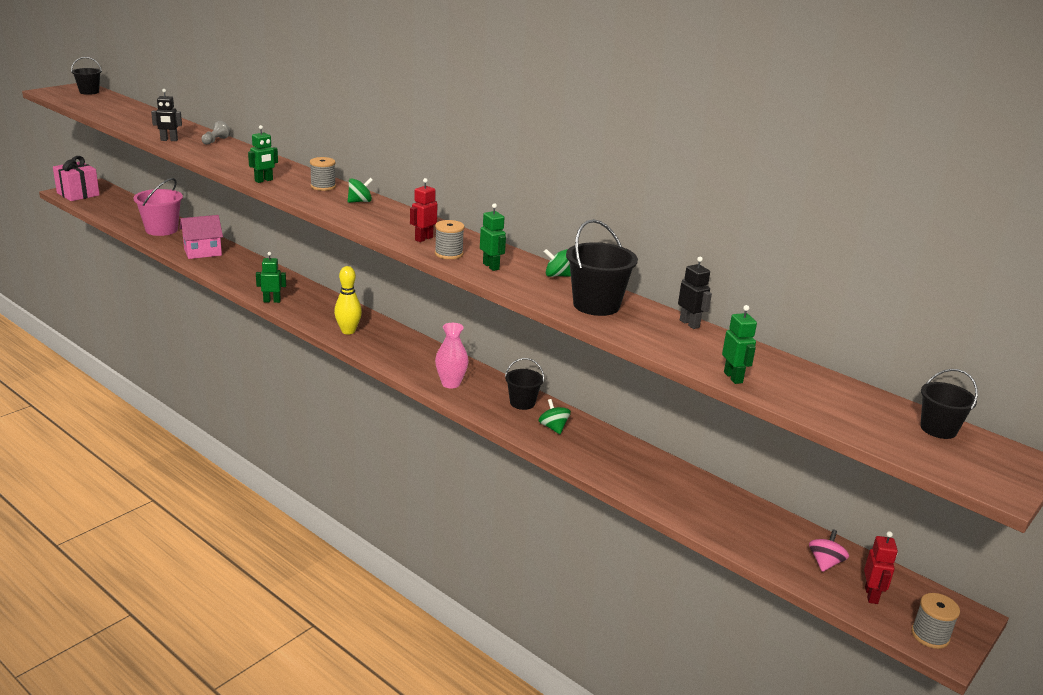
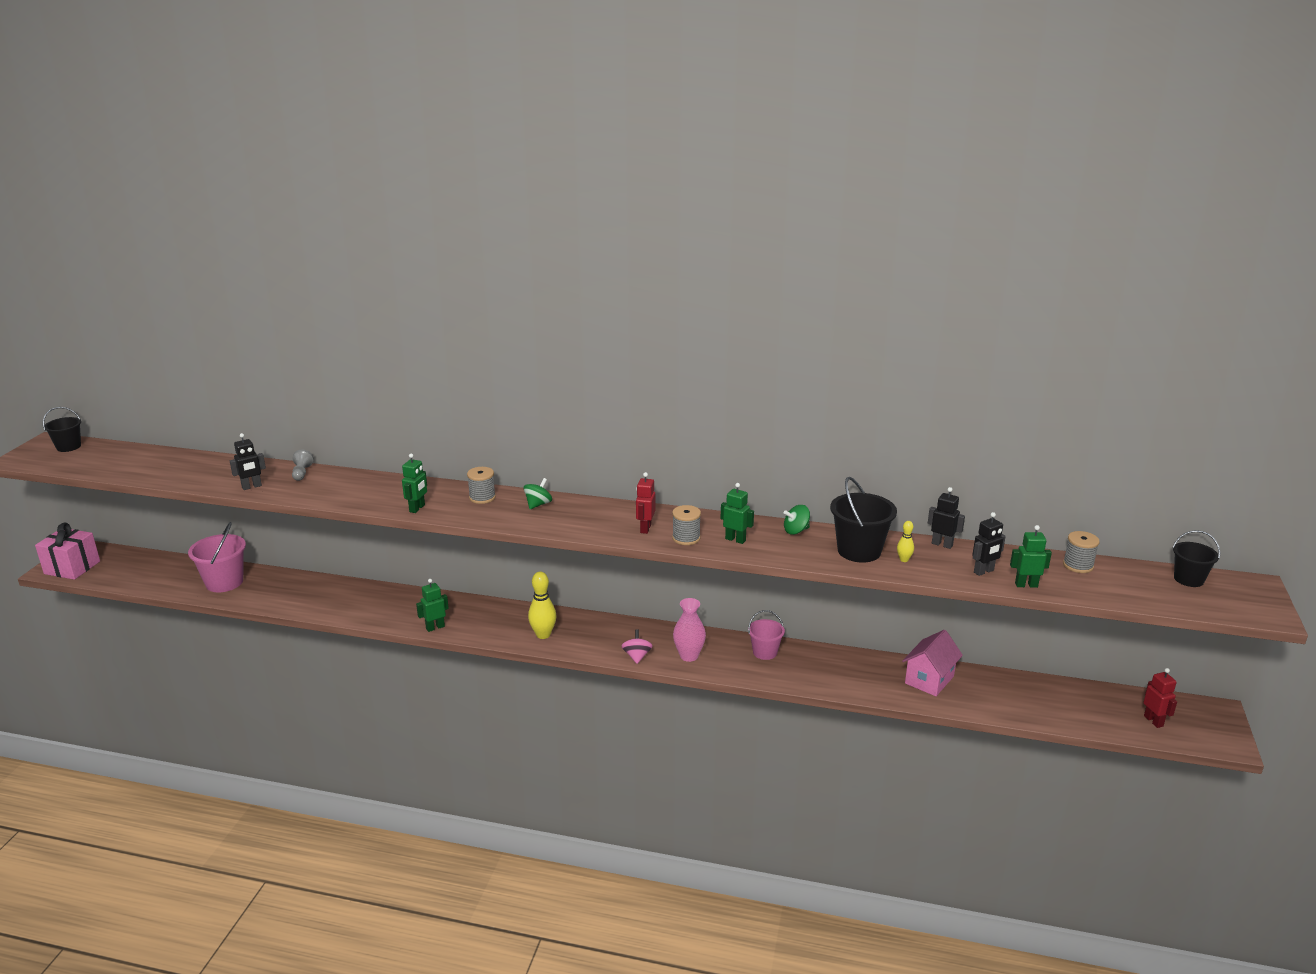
camera: 25 degrees left, 0 degrees up
pink house [179,215,223,259] -> pink house moved to [902,630,963,696]
black bucket [505,358,544,410] -> pink bucket [748,610,785,660]
green spinning top [539,399,571,434] -> none
green robot [722,305,757,384] -> green robot turned 45 degrees counterclockwise [1010,525,1052,588]
pink spinning top [809,529,849,572] -> pink spinning top moved to [621,630,653,664]
grey spool [911,593,960,649] -> grey spool moved to [1063,531,1100,573]
none -> yellow bowling pin [897,521,914,562]
none -> black robot [972,512,1006,576]

